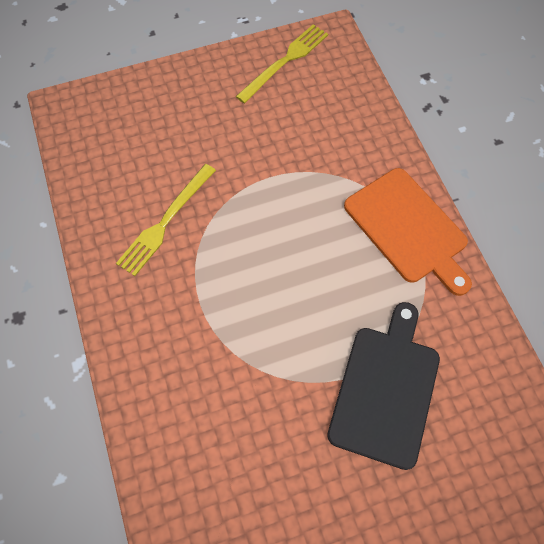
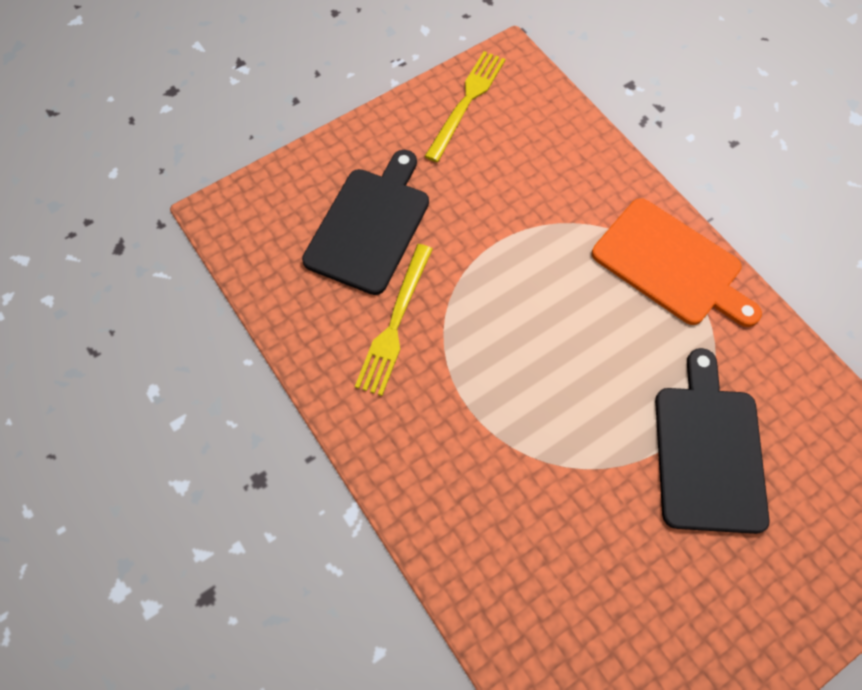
camera: 15 degrees left, 0 degrees up
none -> black cutting board [302,150,429,295]

